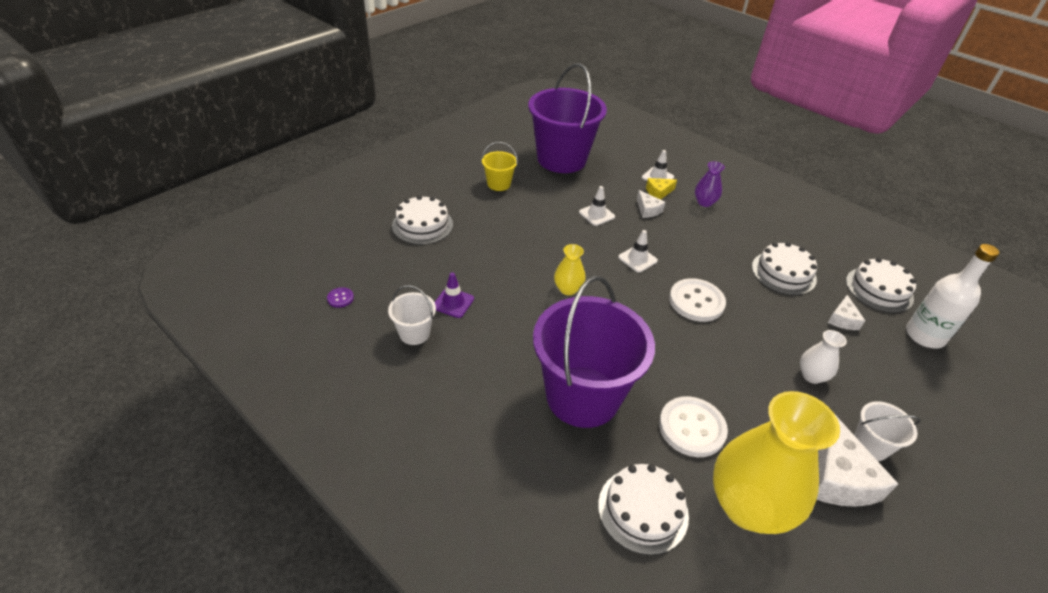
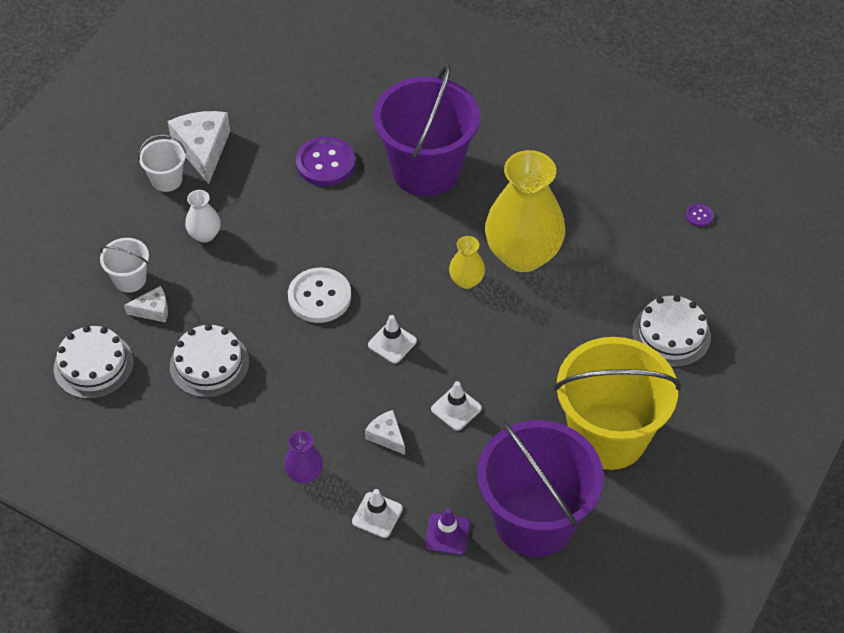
camera: 170 degrees right, 10 degrees up
white bucket [388,285,436,345] -> white bucket moved to [100,238,149,293]
purple traffic cone [435,272,474,318] -> purple traffic cone moved to [424,508,470,555]
yellow bucket [482,142,518,191] -> yellow bucket [554,337,681,470], size x2.26
white cake [598,464,689,555] -> none
yellow cheese [646,178,677,200] -> none
white button [659,396,728,457] -> purple button [296,137,355,186]
yellow vase [713,391,840,534] -> yellow vase moved to [485,150,565,272]
white cheese [828,295,865,330] -> white cheese turned 75 degrees clockwise [124,286,168,323]
white bottle [906,244,999,348] -> none

